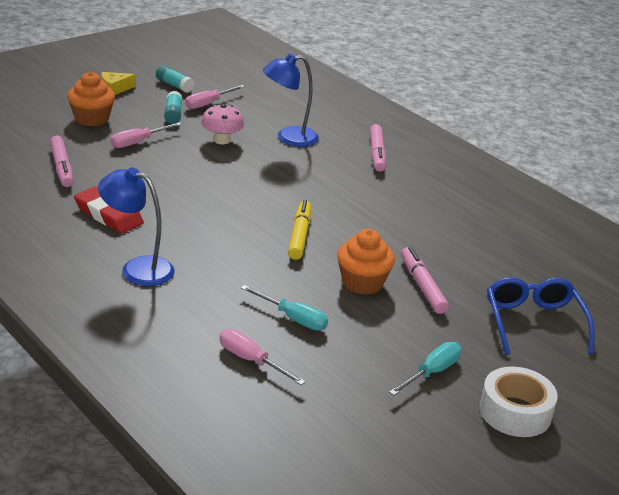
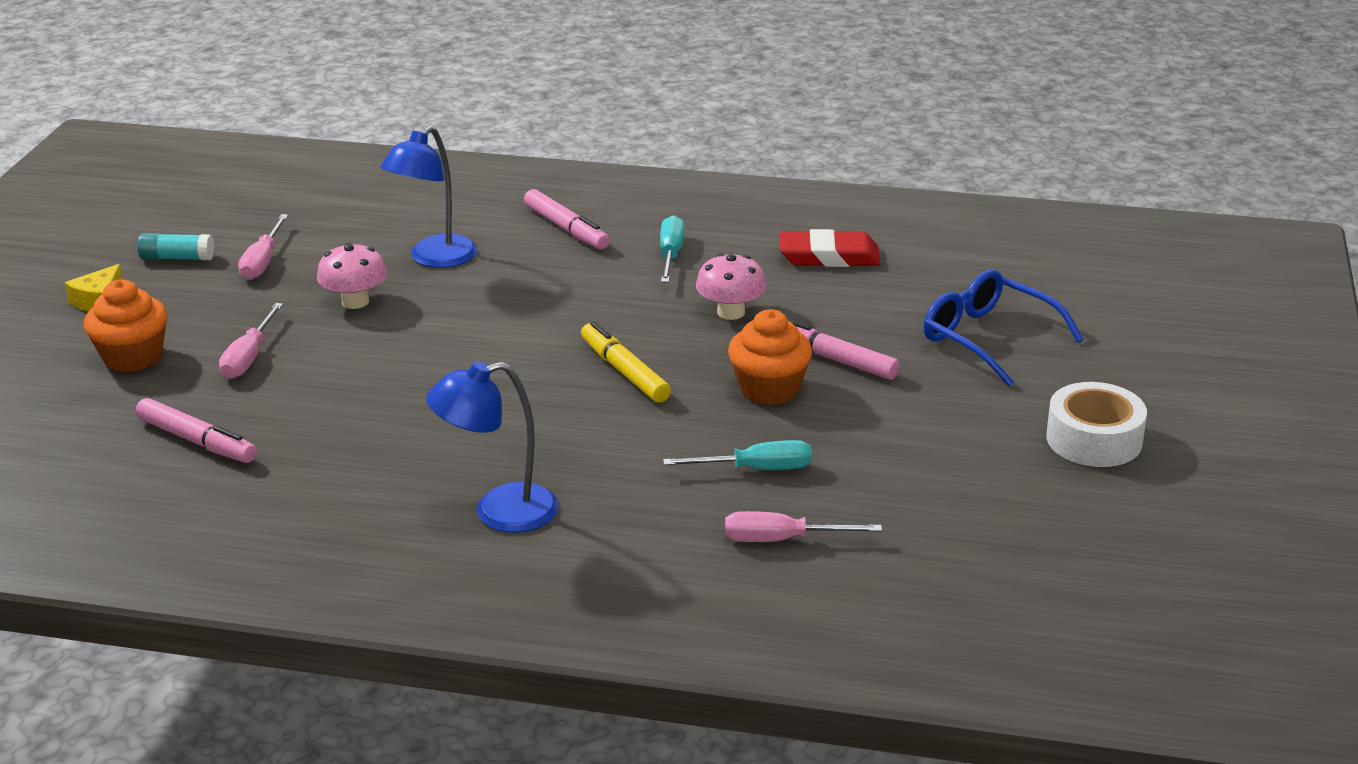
camera: 35 degrees left, 0 degrees up
red eraser [74,186,144,233] -> red eraser moved to [780,229,880,267]
turquoise glue stick [164,91,182,124] -> none
turquoise screwdriver [389,342,461,396] -> turquoise screwdriver moved to [660,215,685,283]
none -> pink mushroom [696,253,767,320]

